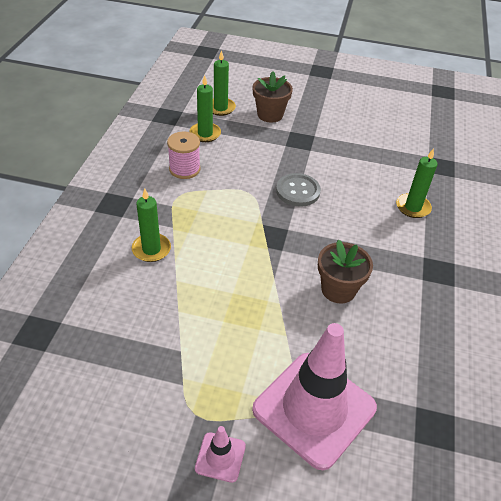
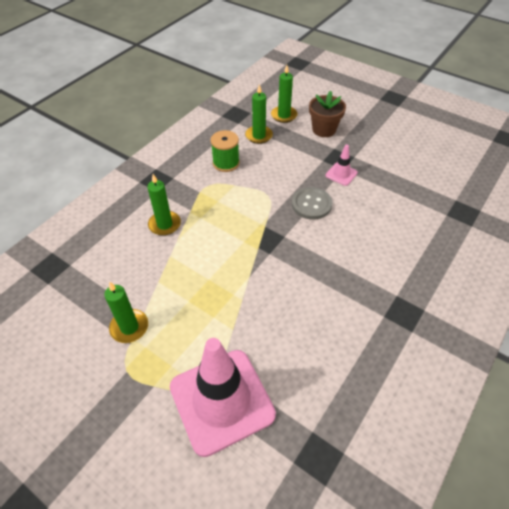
camera: 25 degrees right, 5 degrees up
pink spool [167,132,201,179] -> green spool [210,130,240,172]
pink traffic cone [195,426,246,483] -> pink traffic cone moved to [325,144,358,186]
brown flower pot [318,240,373,304] -> none
green candle [396,148,437,218] -> green candle moved to [104,282,148,343]

